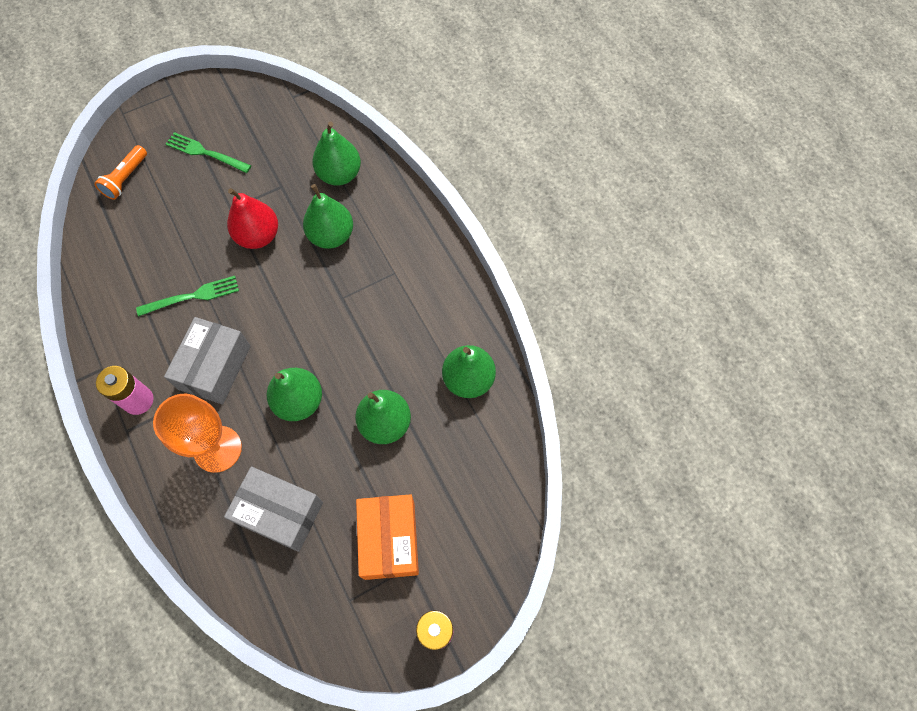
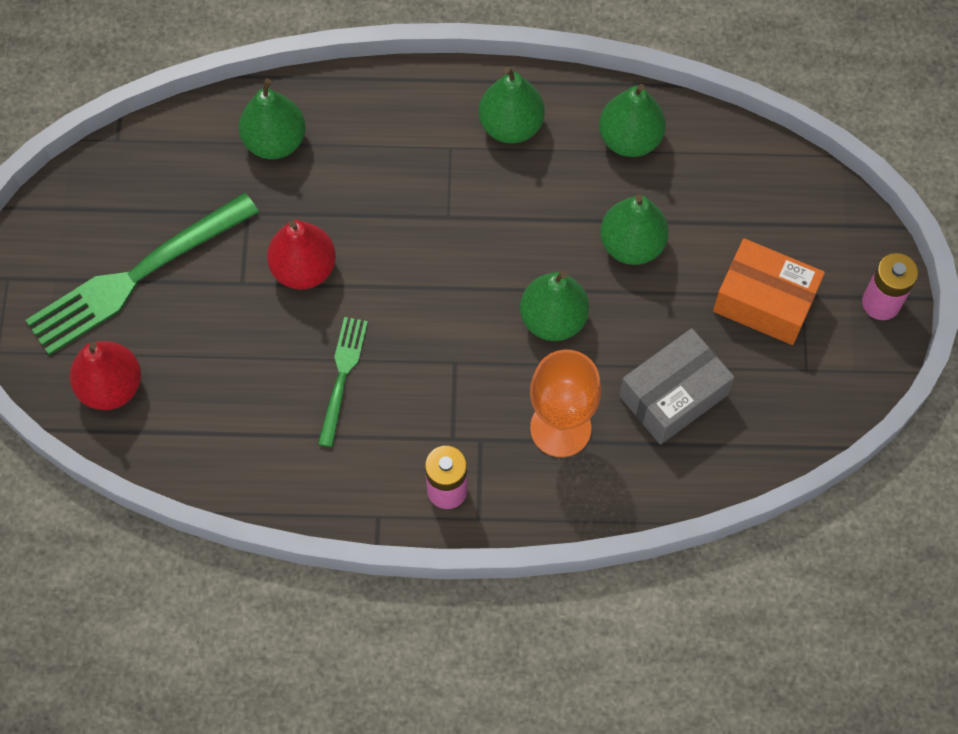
camera: 60 degrees left, 0 degrees up
orange flashlight [94,145,147,200] -> red pear [70,341,141,410]
grey box [164,317,251,404] -> none
green fork [166,132,251,173] -> green fork [26,193,259,355], size x1.87
green pear [303,184,353,249] -> green pear moved to [479,67,545,143]

